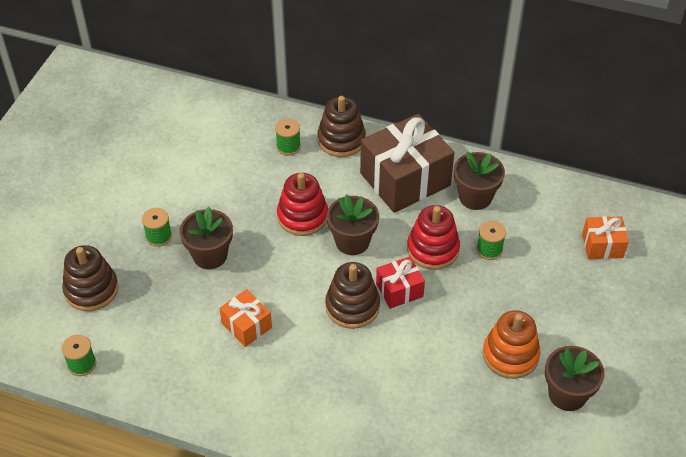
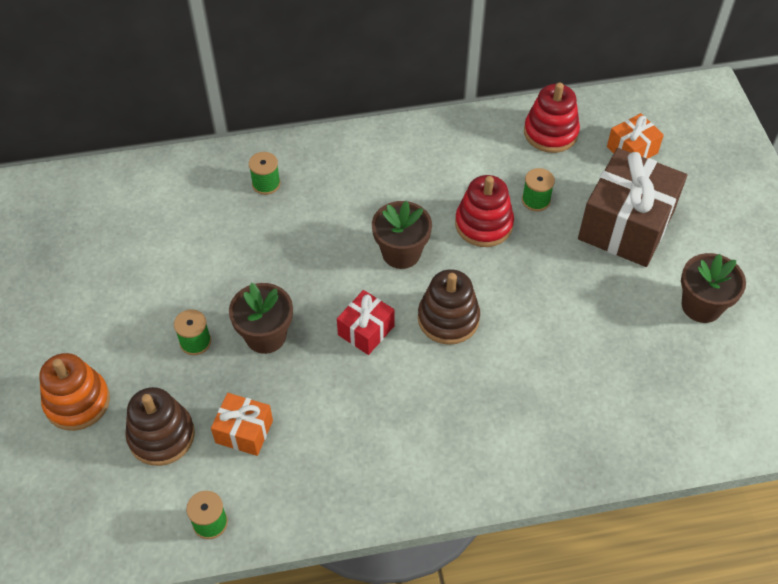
camera: 30 degrees left, 5 degrees up
orange gift [219,289,272,347] -> orange gift moved to [211,393,273,456]
red stacking toy [277,173,328,236] -> red stacking toy moved to [524,83,580,153]
brown stacking toy [317,96,366,157] -> none
brown gift [360,114,454,213] -> brown gift moved to [578,148,687,267]
red gift [376,256,425,309] -> red gift moved to [337,290,395,355]
brown flower pot [454,152,505,210] -> none
orange stacking toy [483,310,541,379] -> orange stacking toy moved to [39,353,110,431]

